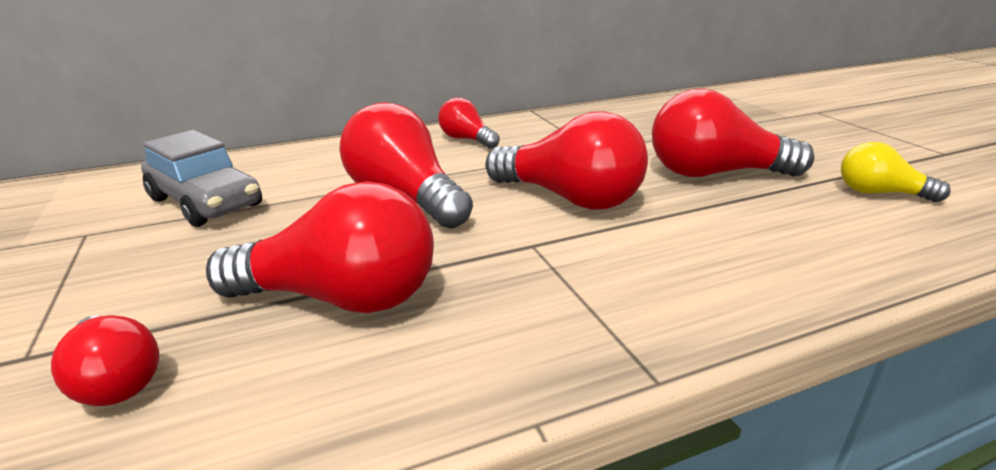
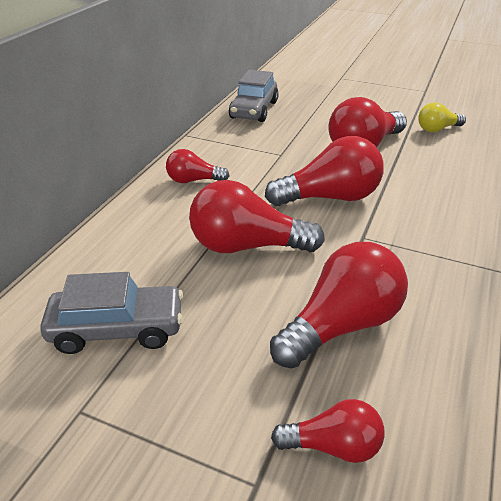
camera: 45 degrees left, 10 degrees up
none -> grey car [229,69,279,122]

